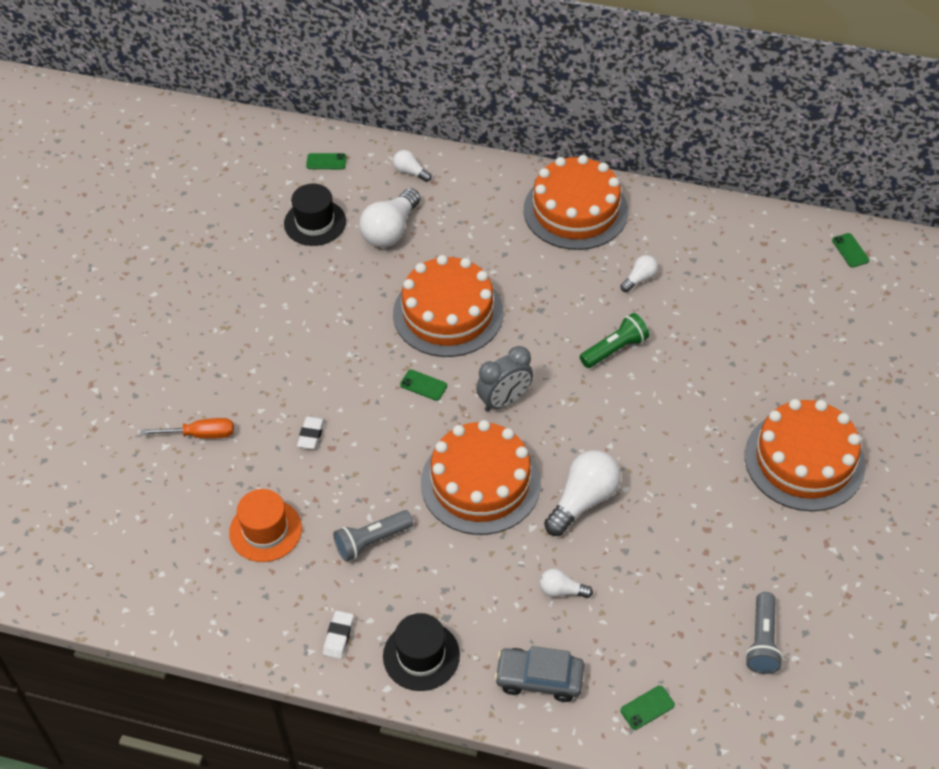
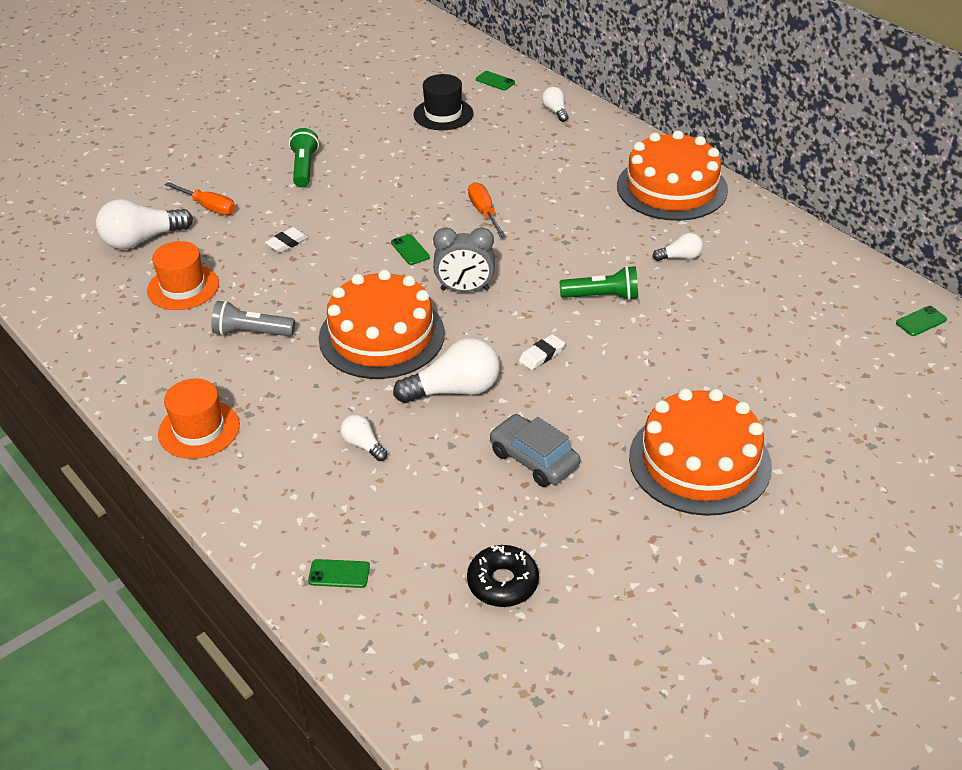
camera: 35 degrees right, 10 degrees down
white eraser [323,611,354,659] -> white eraser moved to [519,334,565,370]
white light bulb [359,188,420,248] -> white light bulb moved to [96,199,193,249]
black hat [383,613,460,691] -> orange hat [158,378,240,459]
orange cake [393,255,503,357] -> orange screwdriver [468,182,505,237]
grey car [494,646,584,702] -> grey car moved to [490,414,581,487]
grey flashlight [745,592,783,674] -> black donut [467,545,539,607]
green phone [832,233,869,267] -> green phone turned 45 degrees clockwise [896,306,947,336]
none -> green flashlight [289,128,319,187]

